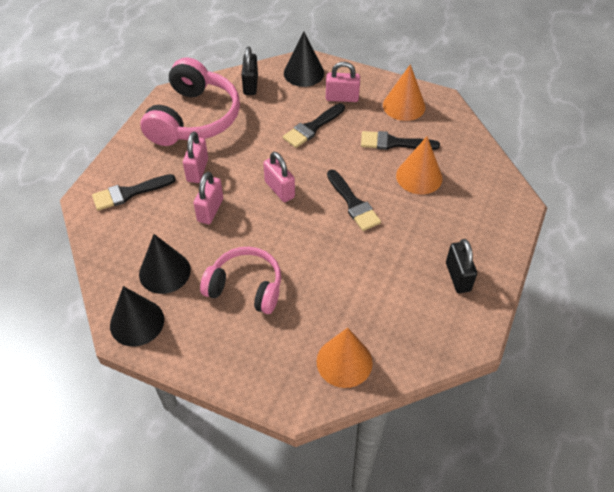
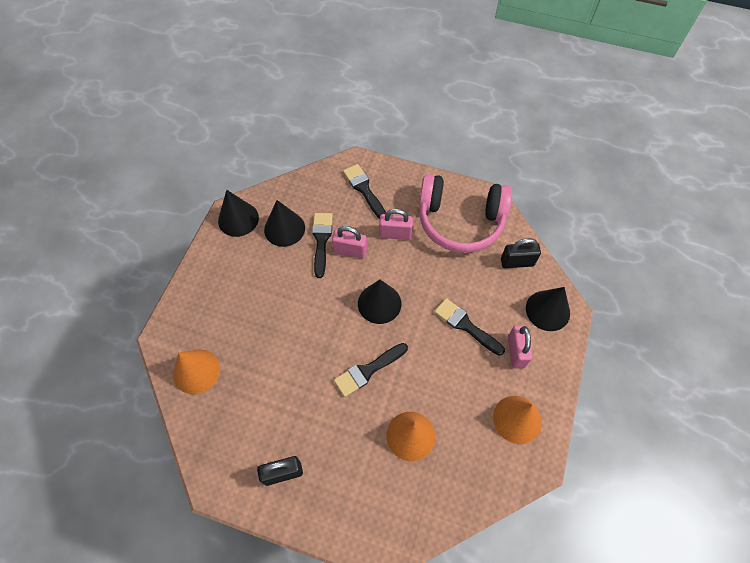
camera: 85 degrees right, 10 degrees up
pink headphones [200,247,281,314] -> none
pink padlock [263,152,295,202] -> black cone [358,280,402,324]
black brush [361,131,440,150] -> black brush moved to [312,213,333,278]

